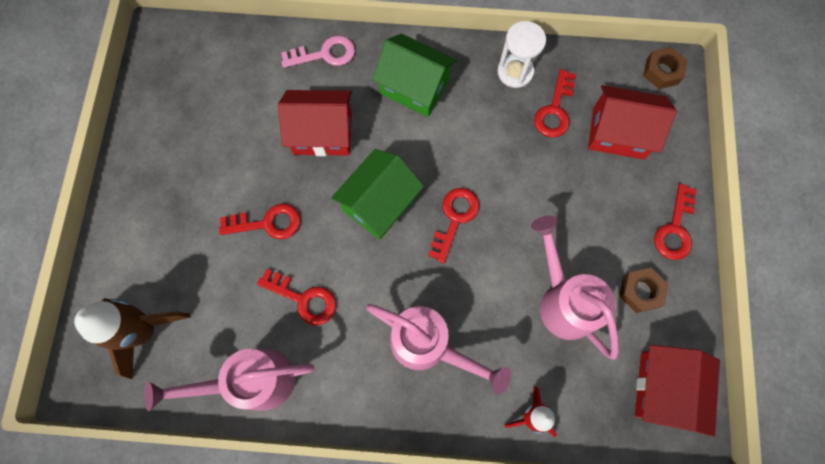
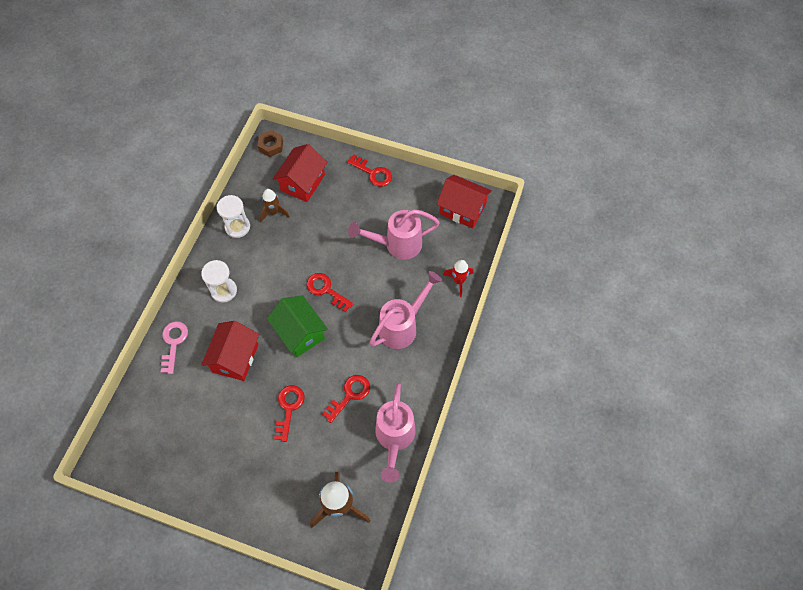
camera: 75 degrees left, 10 degrees down
green house [372,33,457,117] -> white hourglass [201,260,237,302]
red key [534,69,576,137] -> brown rocket [259,189,290,222]
brown nut [619,268,669,313] -> none

